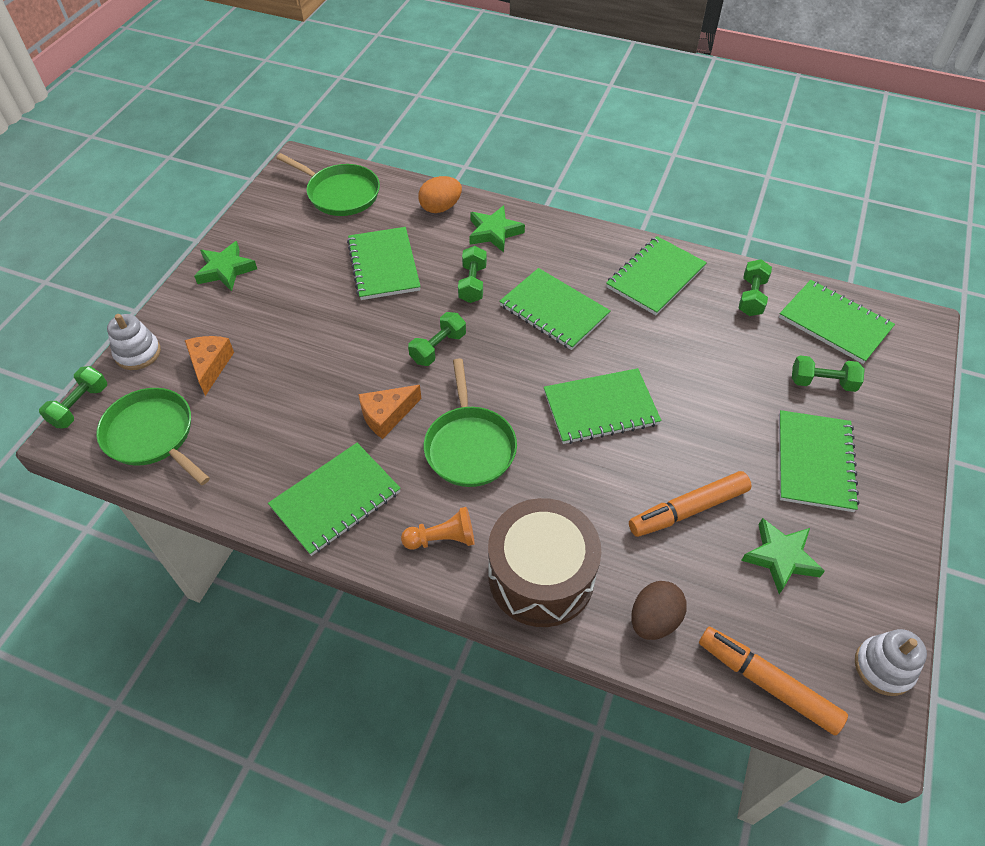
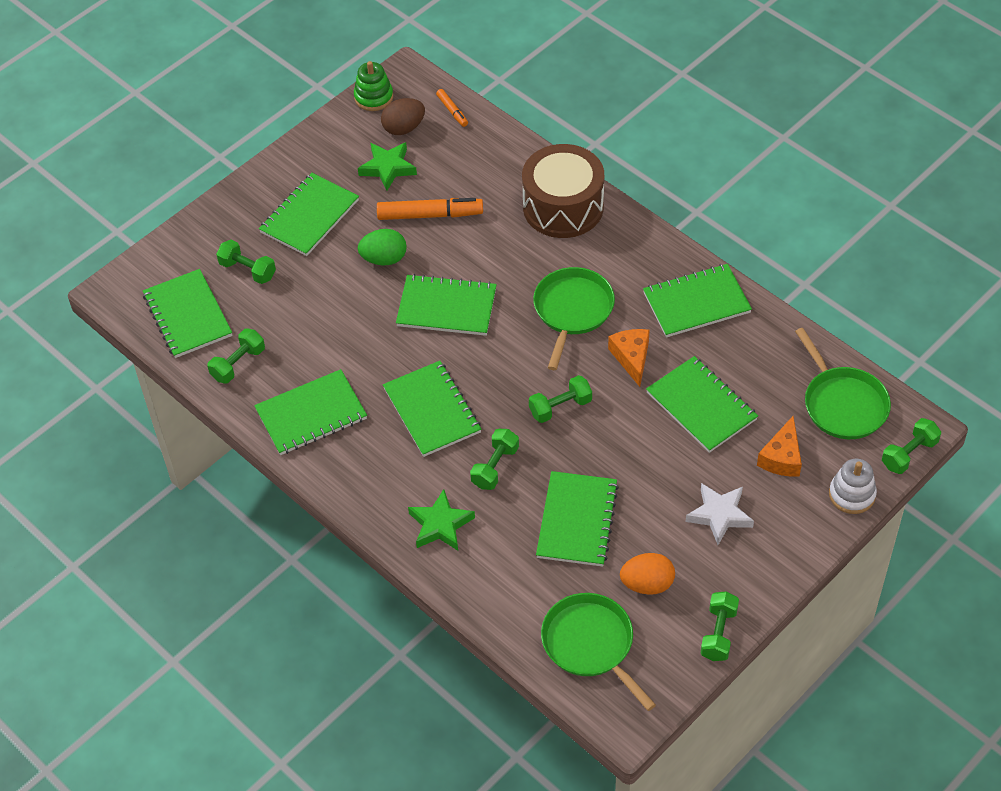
camera: 155 degrees left, 0 degrees up
green star [194,241,257,291] -> none
orange cheese [358,385,422,439] -> orange cheese turned 90 degrees counterclockwise [608,329,650,387]
orange pawn [401,507,474,550] -> none
orange egg [418,176,462,213] -> orange egg moved to [620,553,675,595]
brown egg [631,581,687,640] -> brown egg moved to [381,98,425,135]
orange marker [699,627,848,736] -> orange marker [436,89,468,127], size x0.52
white stacking toy [855,629,927,696] -> green stacking toy [354,61,393,111]
none -> green egg [358,229,406,266]
none -> green notebook [646,356,758,453]
none -> white star [686,483,754,545]
none -> green dumbbell [701,591,739,661]

